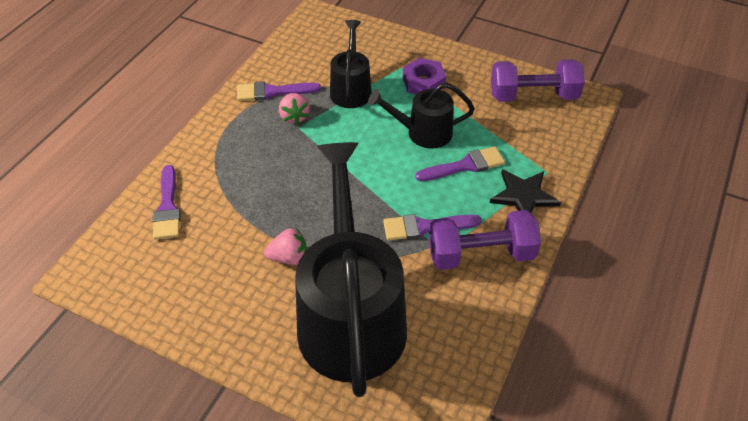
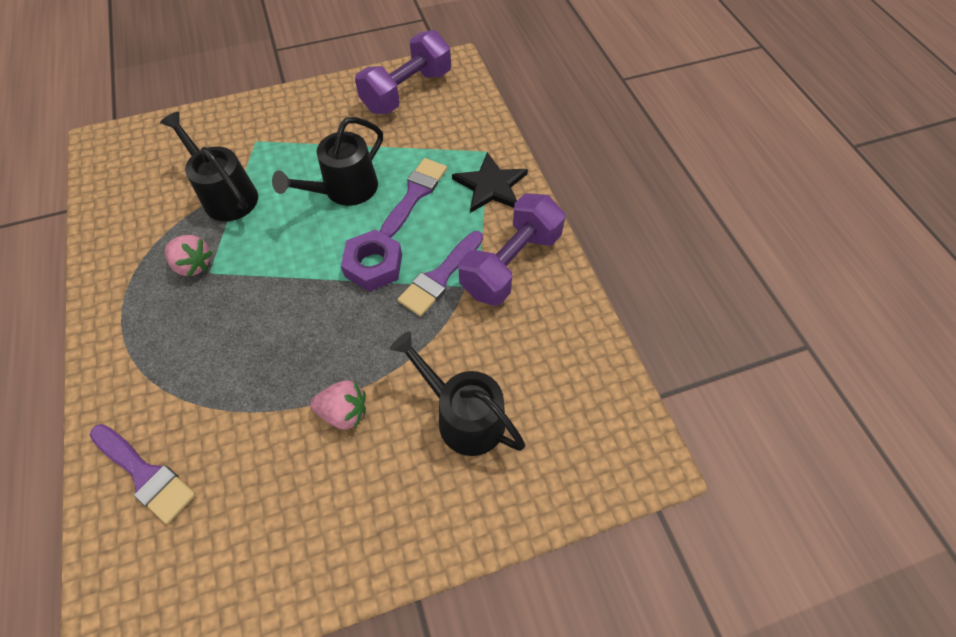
camera: 45 degrees left, 10 degrees up
purple brush [237,81,321,101] -> none
pink strawberry [264,228,307,265] -> pink strawberry turned 60 degrees clockwise [310,381,366,429]
black watering can [295,142,407,397] -> black watering can [390,331,525,456], size x0.50
purple nut [403,58,446,94] -> purple nut moved to [341,229,402,292]

